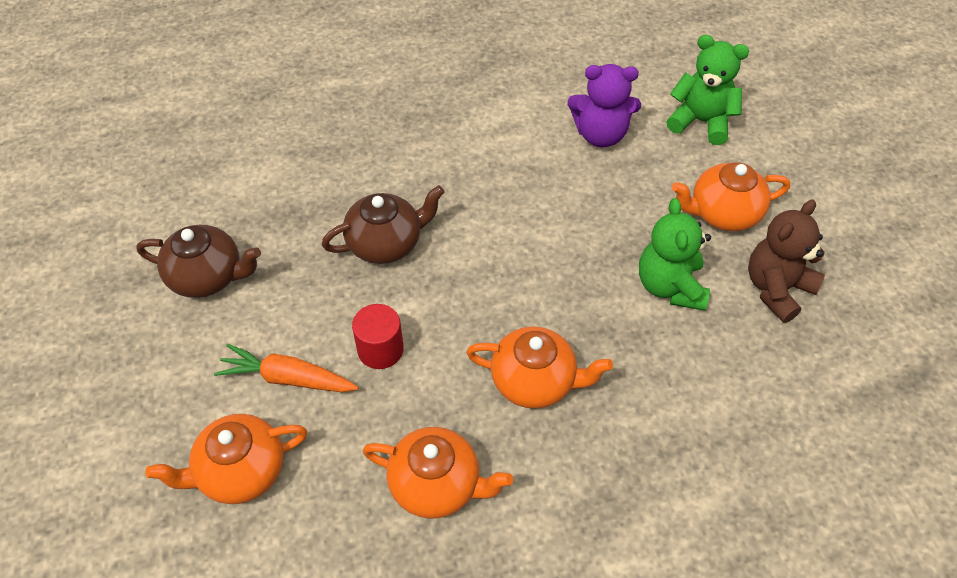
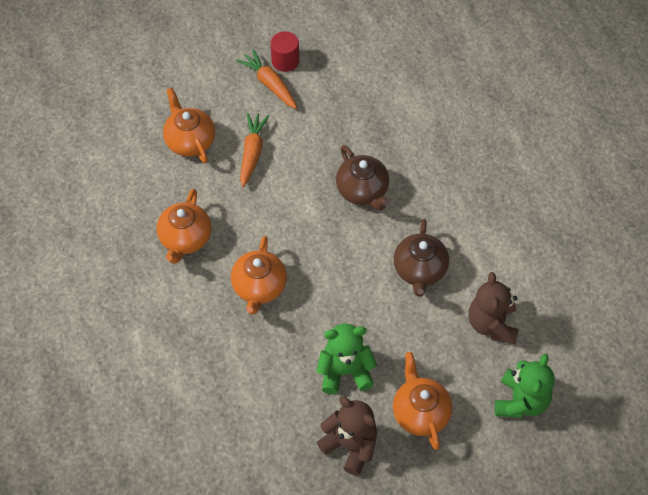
camera: 85 degrees right, 5 degrees up
brown teapot [136,225,261,298] -> brown teapot moved to [394,219,449,297]
red cylinder [352,304,404,369] -> red cylinder moved to [271,31,299,72]
purple teddy bear [568,64,641,147] -> brown teddy bear [469,272,519,344]
none -> orange carrot [236,49,297,109]

